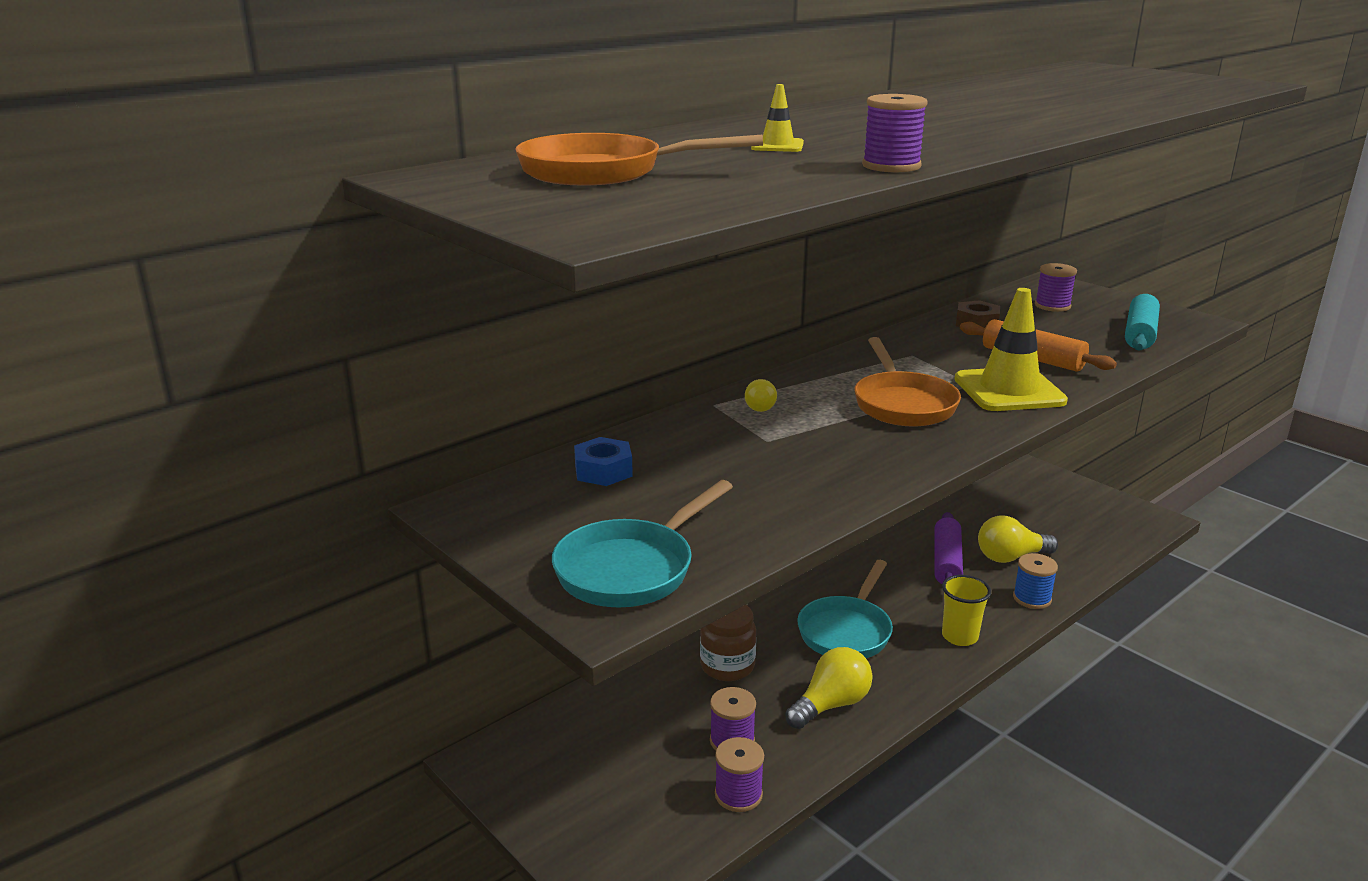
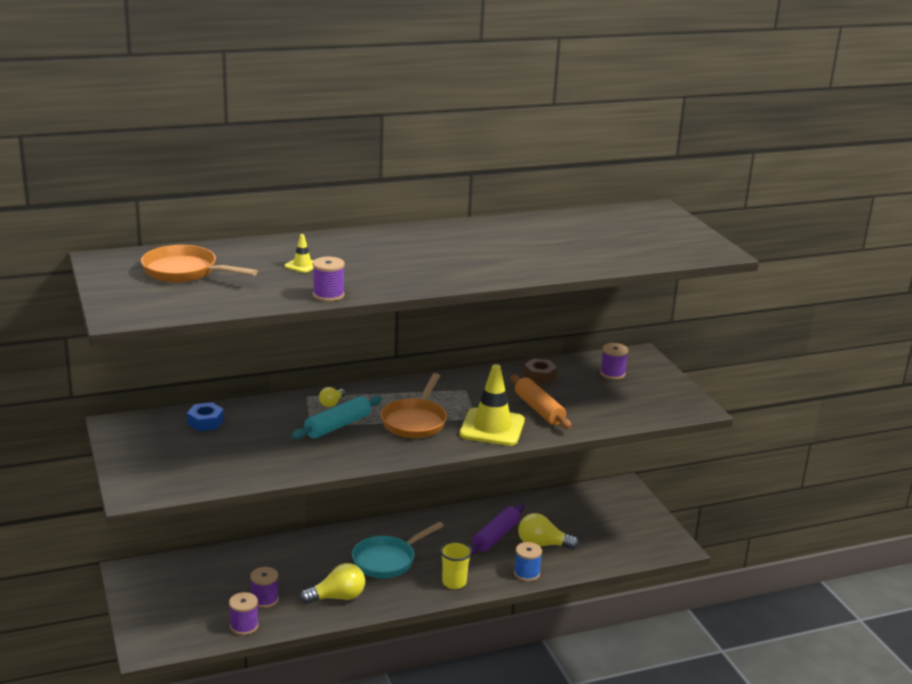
camera: 20 degrees right, 0 degrees up
turquoise pan [552,480,733,607] -> none
brown jar [700,605,756,681] -> none
turquoise rolling pin [1125,294,1160,350] -> turquoise rolling pin moved to [291,396,382,439]

